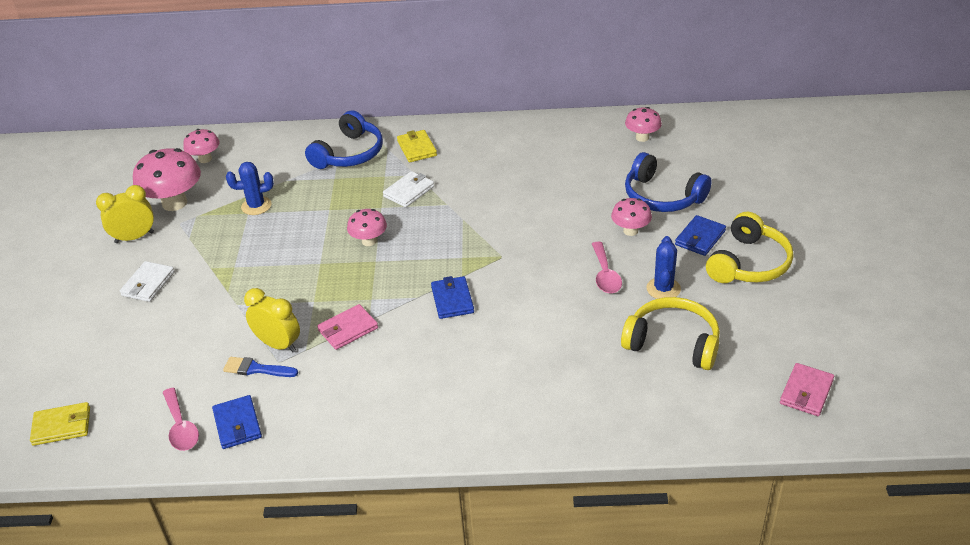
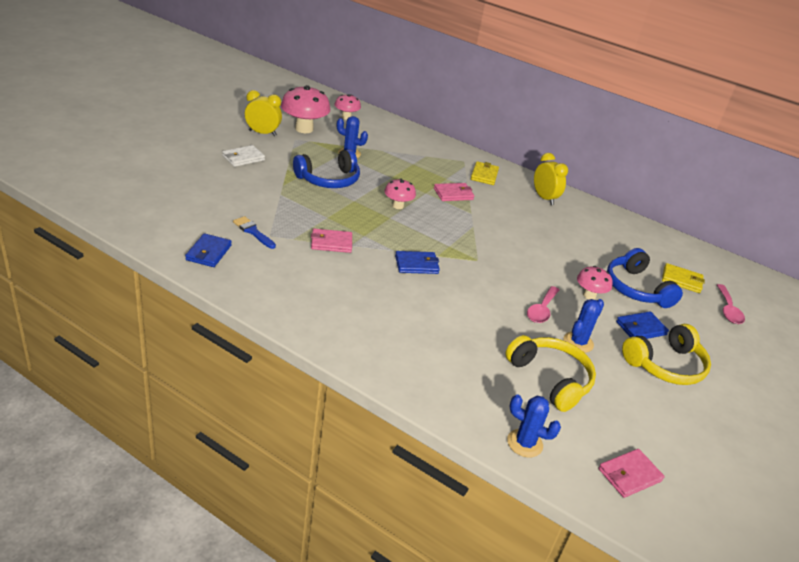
camera: 25 degrees right, 5 degrees down
yellow wallet [30,402,90,446] -> yellow wallet moved to [662,263,705,293]
pink spoon [163,388,199,451] -> pink spoon moved to [717,284,745,324]
yellow clock [244,288,300,352] -> yellow clock moved to [534,153,568,205]
blue headphones [305,110,383,169] -> blue headphones moved to [293,149,360,188]
white wallet [383,171,434,207] -> pink wallet [434,183,474,201]
blue wallet [431,276,474,319] -> blue wallet turned 60 degrees clockwise [395,251,440,274]
pink mushroom [625,107,662,142] -> none
none -> blue cactus [507,394,561,457]

